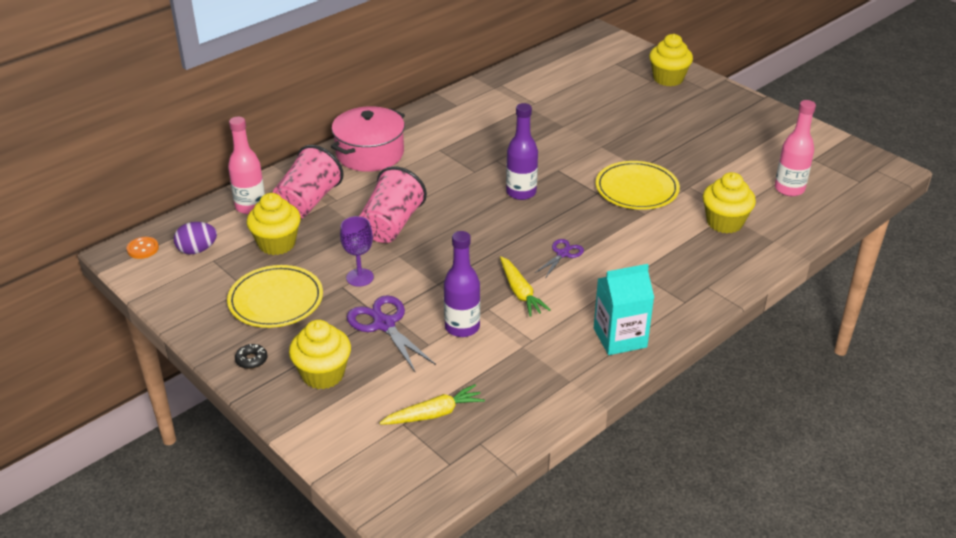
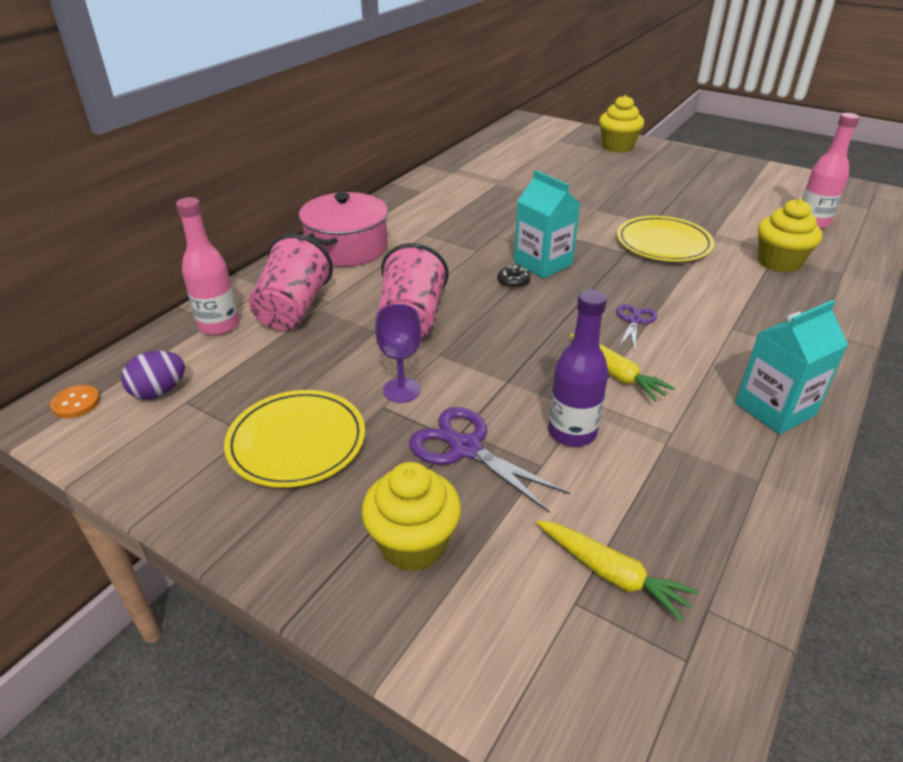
camera: 15 degrees left, 0 degrees up
black donut [235,344,267,369] -> black donut moved to [497,266,530,288]
yellow cupcake [247,193,301,255] -> none
yellow carrot [379,384,485,425] -> yellow carrot turned 75 degrees clockwise [537,521,699,622]
purple bottle [506,103,538,200] -> turquoise carton [514,170,580,278]

